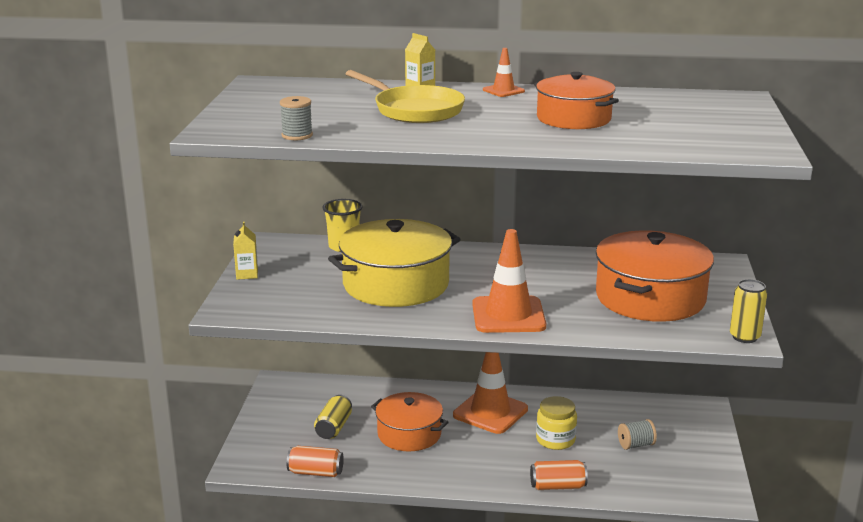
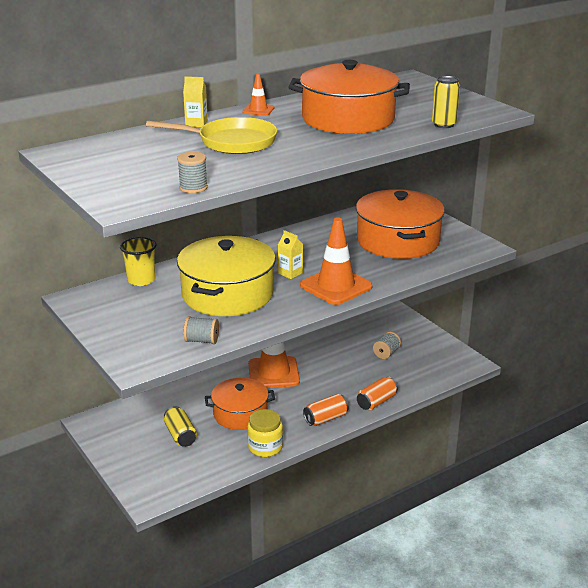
camera: 40 degrees left, 5 degrees up
yellow carton [233,222,258,280] -> yellow carton moved to [278,230,303,279]
orange can [287,446,344,477] -> orange can moved to [303,394,349,426]
orange pot [534,72,619,129] -> orange pot [289,60,410,134], size x1.56
yellow jar [536,396,577,450] -> yellow jar moved to [247,409,283,457]
yellow can [730,279,767,343] -> yellow can moved to [432,76,460,128]
none -> grey spool [184,316,219,344]

